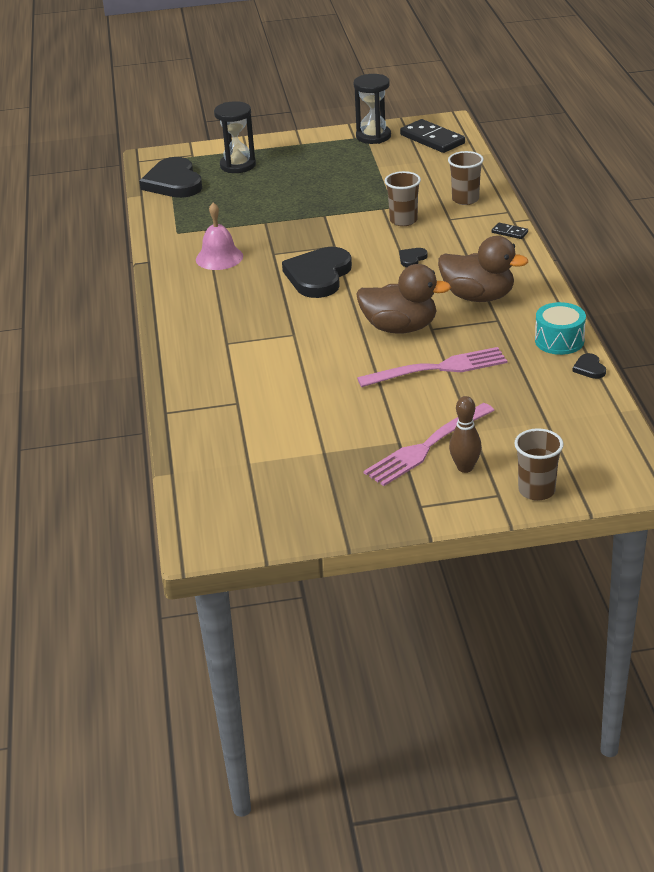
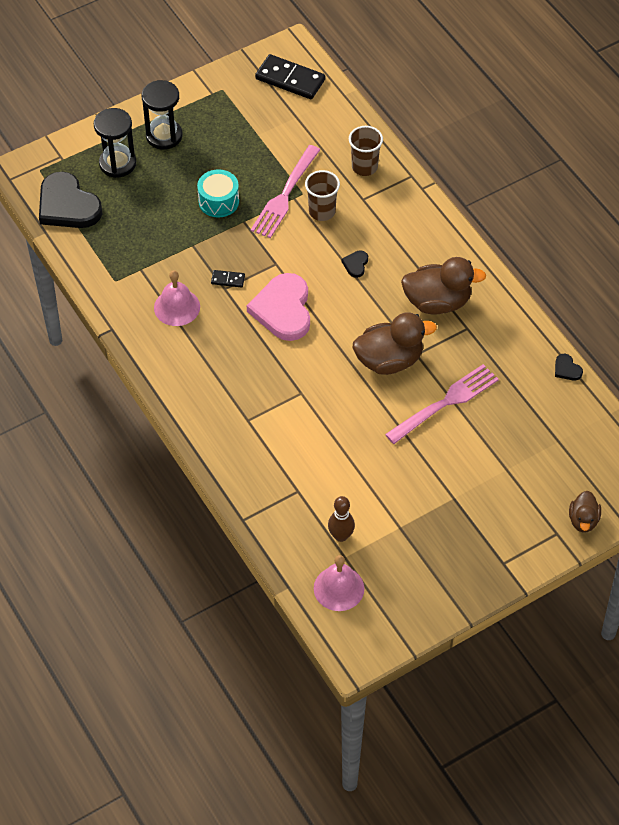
camera: 25 degrees left, 20 degrees up
black heart [282,247,352,298] -> pink heart [247,273,310,341]
black hourglass [354,74,391,144] -> black hourglass moved to [142,80,183,150]
pink fork [363,403,495,486] -> pink fork moved to [251,145,320,238]
brown bowling pin [449,396,482,473] -> brown bowling pin moved to [328,496,355,542]
black domino [492,223,528,239] -> black domino moved to [211,270,245,288]
brown cup [514,428,563,501] -> brown duck [569,491,601,533]
turquoise drum [535,302,586,355] -> turquoise drum moved to [197,169,239,218]
none -> pink bell [314,555,364,611]

